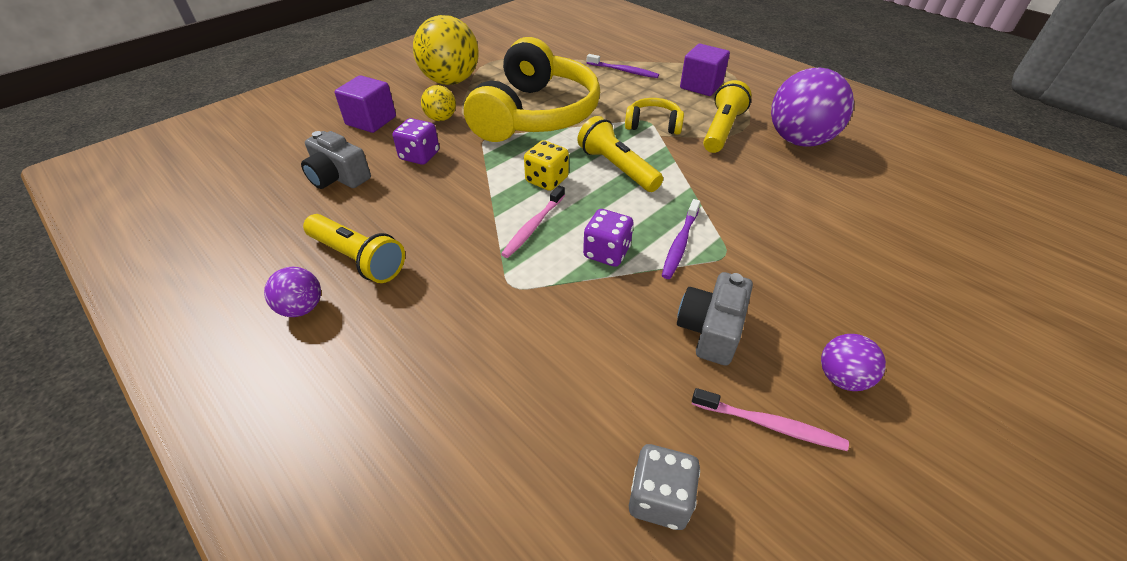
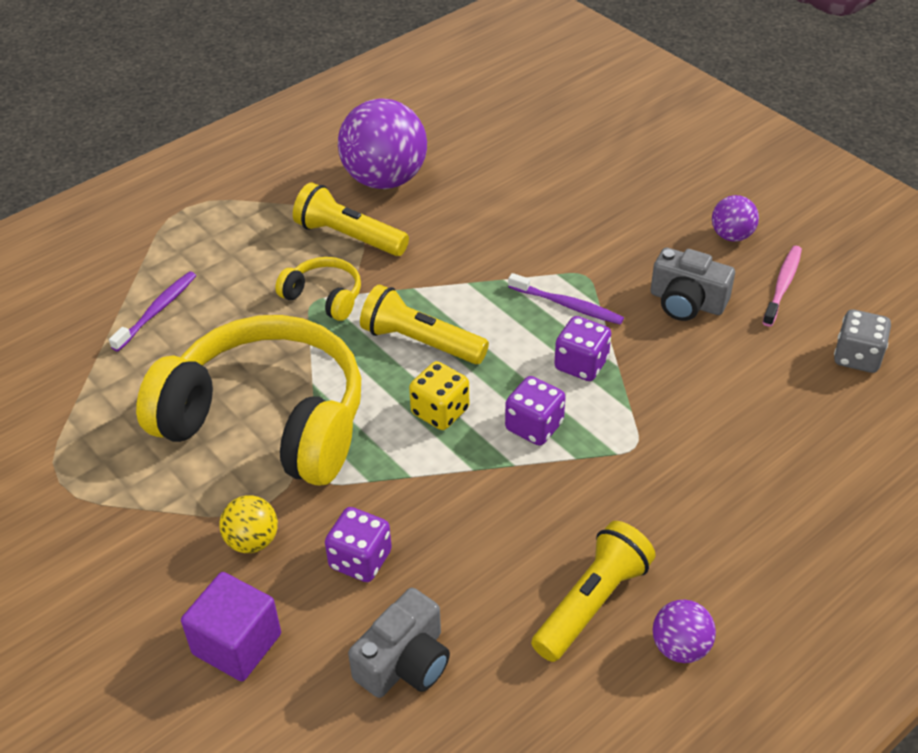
camera: 85 degrees left, 0 degrees up
yellow ball [413,15,479,85] -> none
pink toothbrush [501,186,565,258] -> purple dice [505,376,565,446]
yellow flashlight [578,116,663,192] -> yellow flashlight turned 60 degrees clockwise [360,284,489,364]
yellow headphones [625,98,684,135] -> yellow headphones turned 105 degrees clockwise [275,257,361,321]
purple cube [680,44,730,96] -> none

